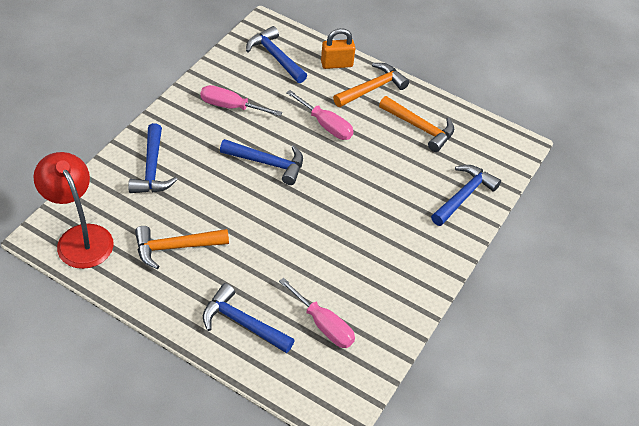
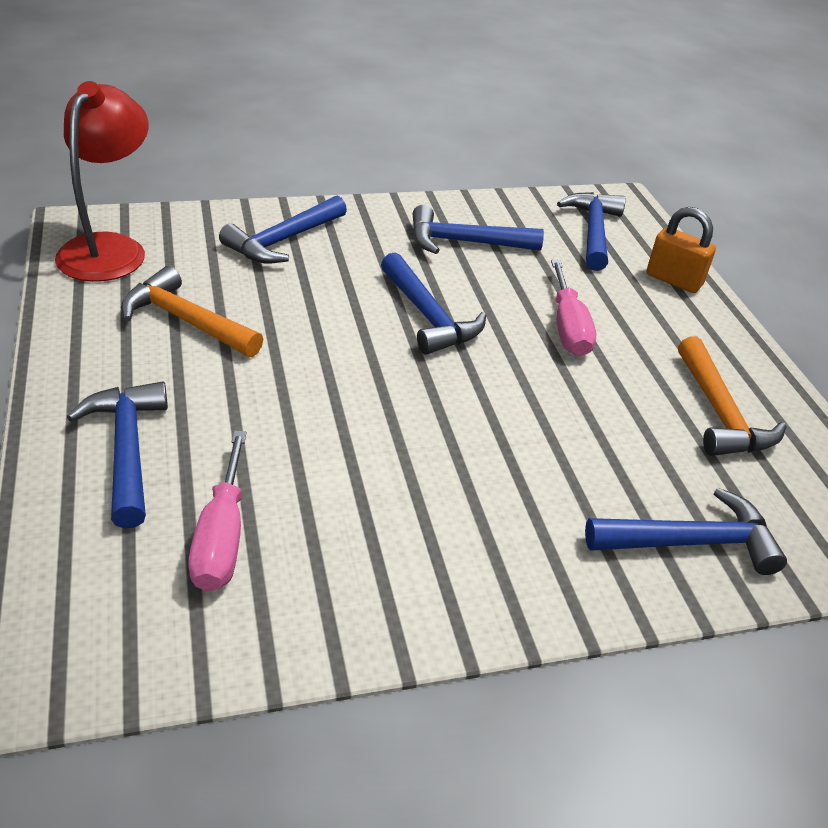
camera: 45 degrees right, 10 degrees down
pink screwdriver [200,85,282,116] -> blue hammer [412,205,544,254]
orange hammer [333,63,409,107] -> none

